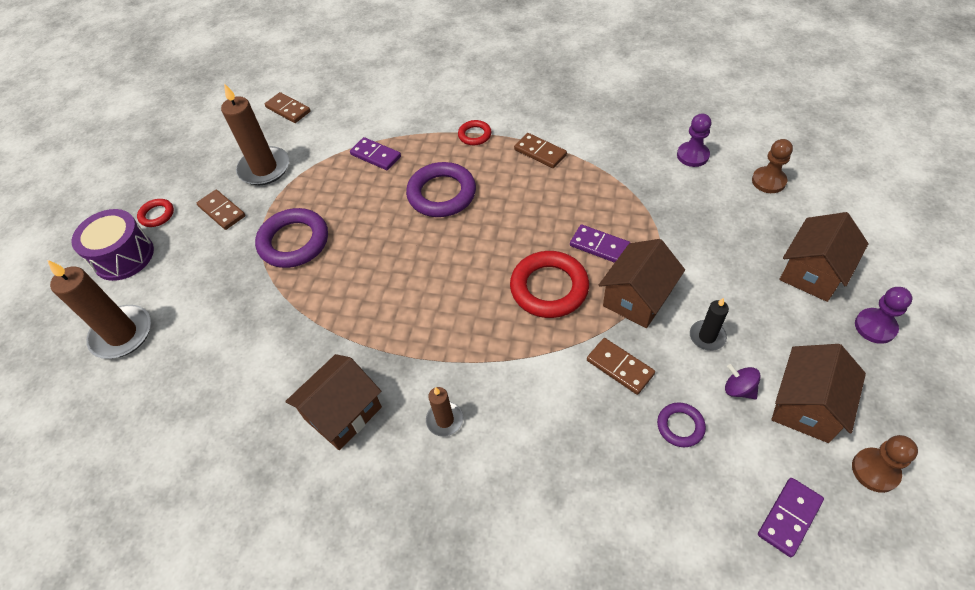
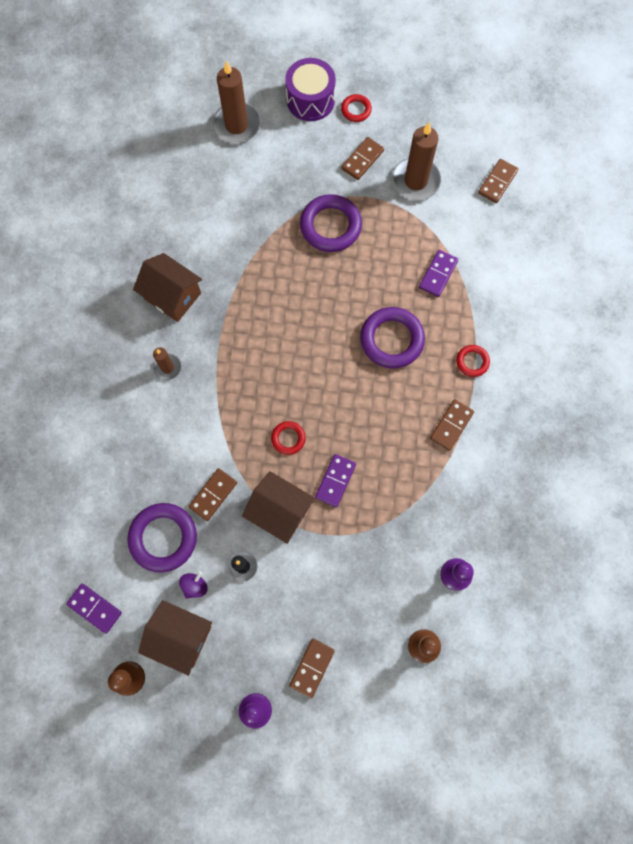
camera: 80 degrees right, 20 degrees up
red ring [510,251,589,318] -> red ring [271,421,306,455], size x0.52
purple ring [657,402,706,447] -> purple ring [127,503,197,572], size x1.94
brown house [779,212,868,302] -> brown domino [289,639,335,698]

